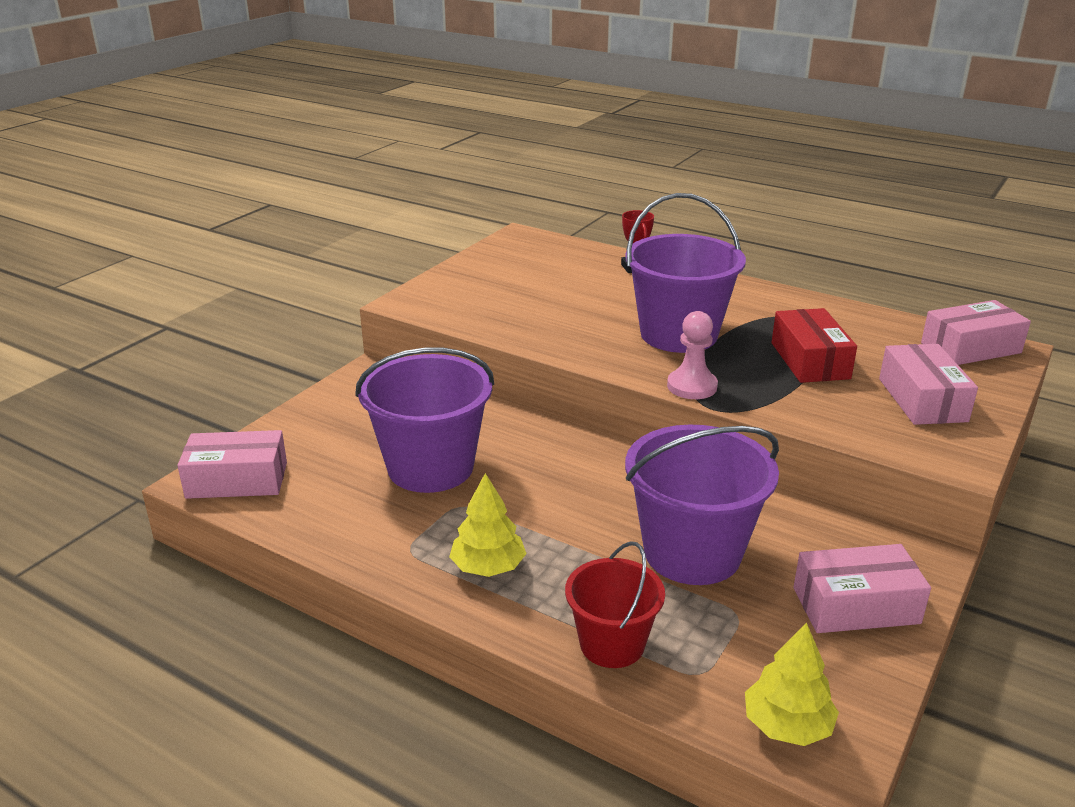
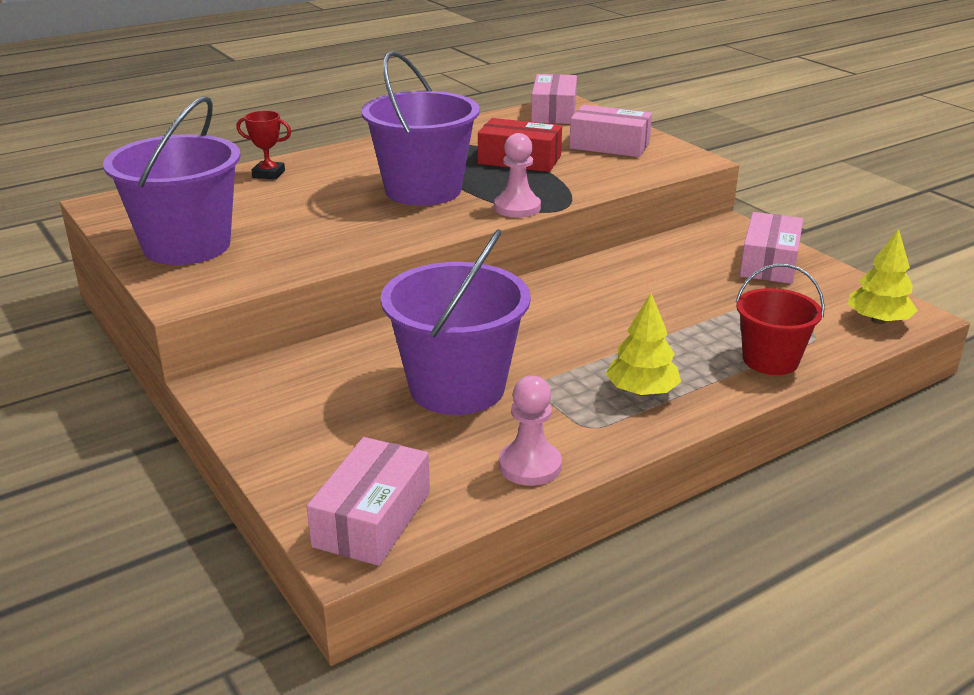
camera: 65 degrees left, 0 degrees up
purple bucket [625,424,779,585] -> purple bucket moved to [103,96,241,265]
none -> pink pawn [499,376,562,486]

